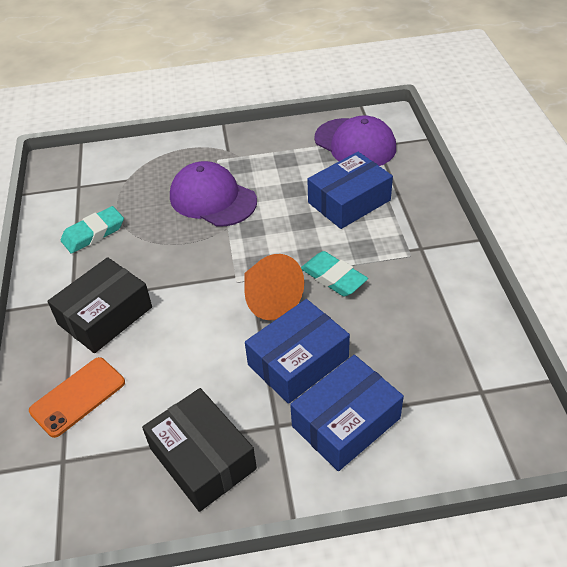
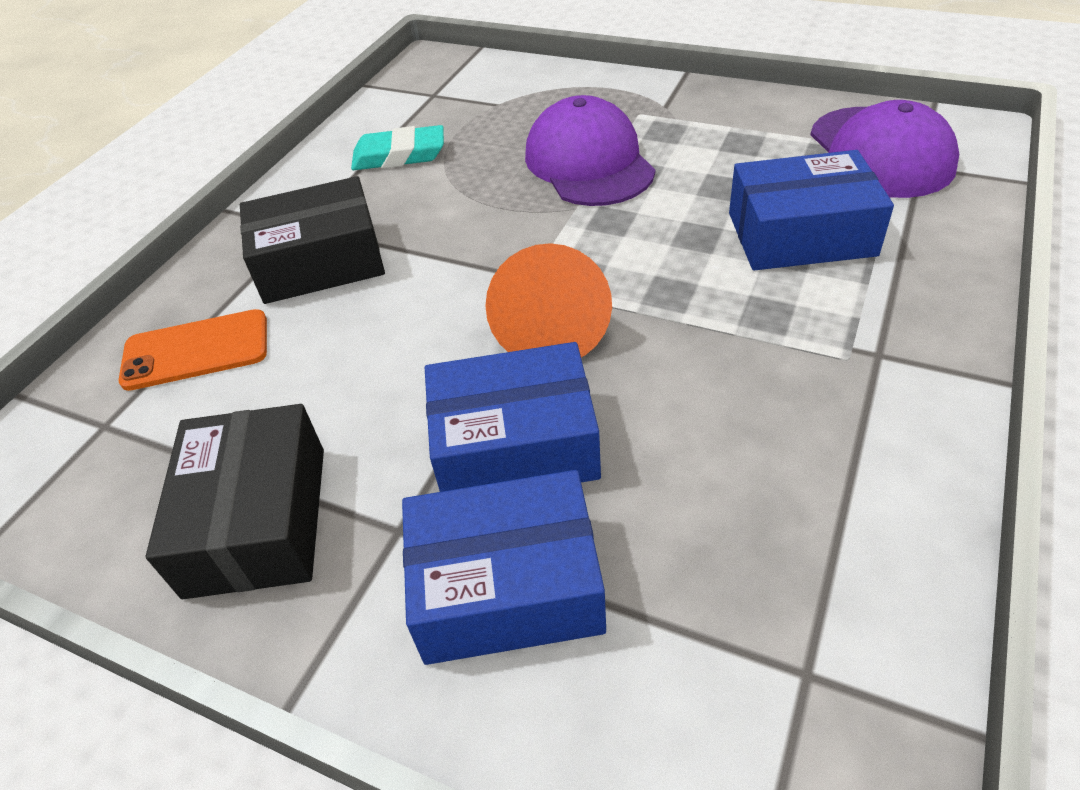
camera: 35 degrees right, 0 degrees up
turquoise eraser [301,251,368,297] -> none

